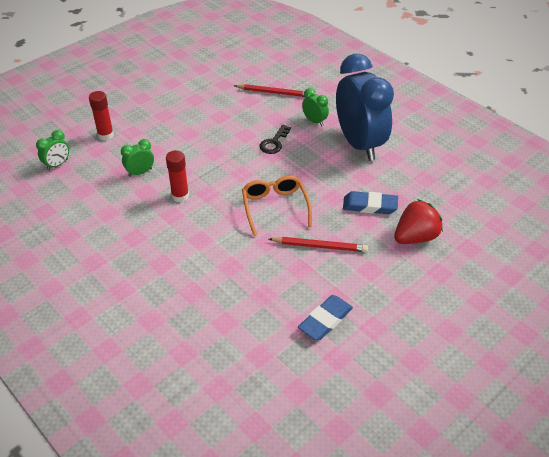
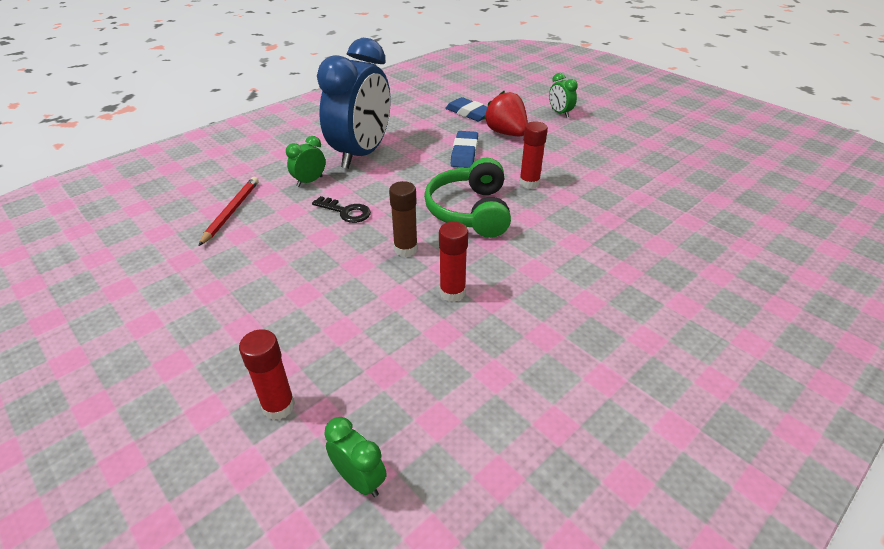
camera: 90 degrees left, 5 degrees down
green clock [121,139,154,177] -> green clock moved to [549,73,578,118]
orange glasses [242,176,312,236] -> green headphones [424,158,511,238]
red pencil [269,237,368,252] -> red glue stick [519,121,548,189]
blue eraser [298,295,353,341] -> blue eraser moved to [445,97,488,122]
blue clock [336,54,394,161] -> blue clock turned 135 degrees clockwise [317,38,391,169]
none -> brown glue stick [389,181,418,257]

